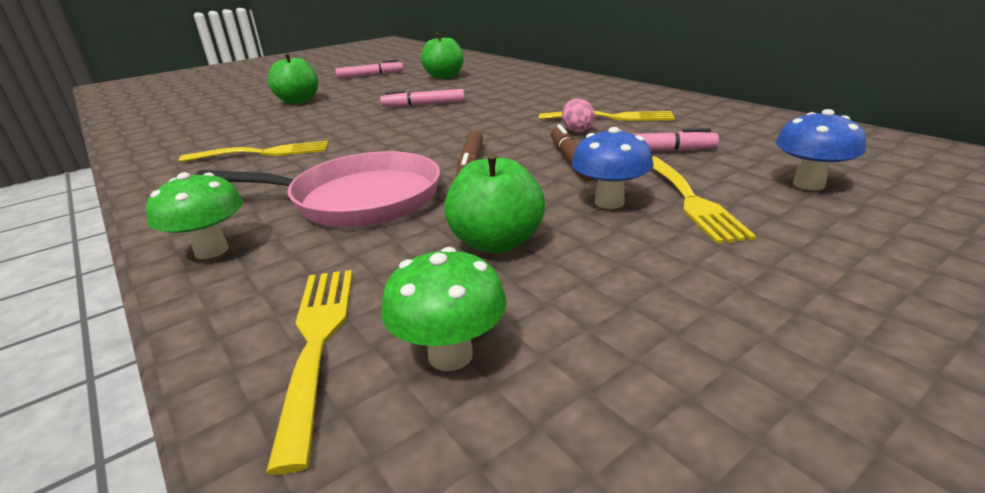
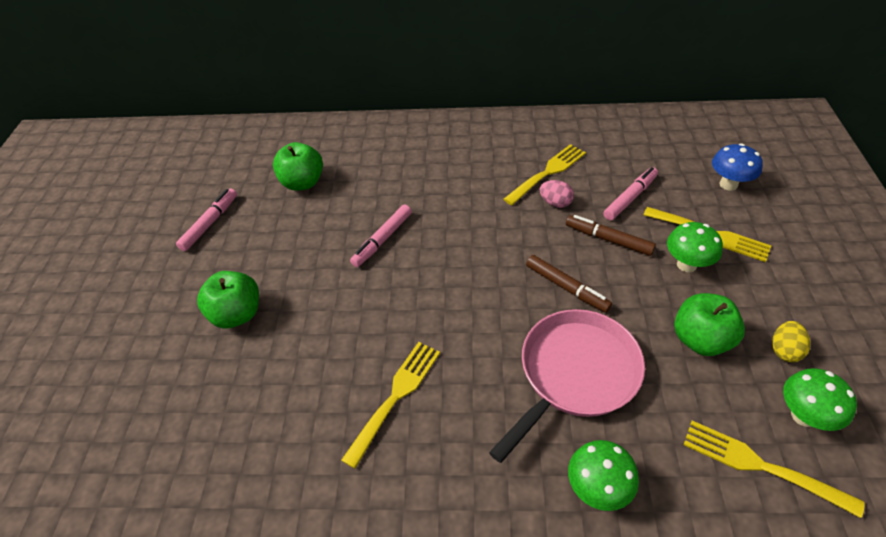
camera: 50 degrees left, 20 degrees up
blue mushroom [572,127,654,209] -> green mushroom [667,222,723,272]
none -> yellow egg [772,321,810,362]

